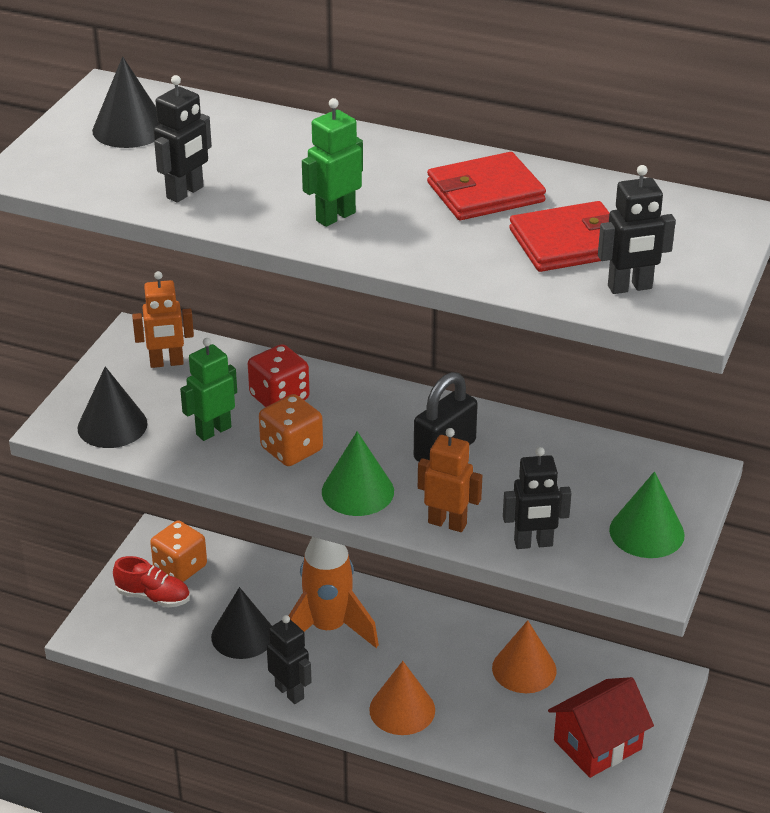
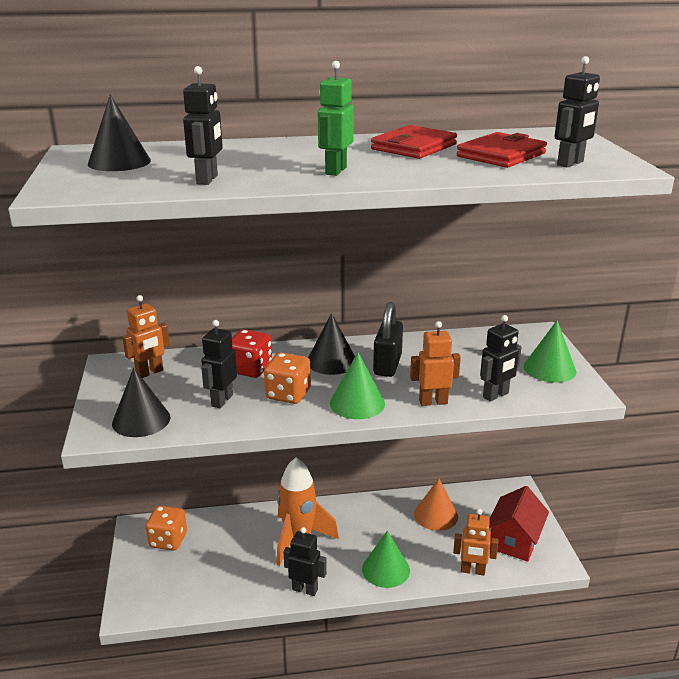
camera: 30 degrees left, 10 degrees down
red shoe [113,556,190,608] -> none
green robot [180,338,237,441] -> black robot [201,320,237,408]
black cone [211,587,272,659] -> black cone moved to [308,313,355,375]
orange cone [369,661,435,735] -> green cone [362,530,410,588]
none -> orange robot [453,509,498,575]

